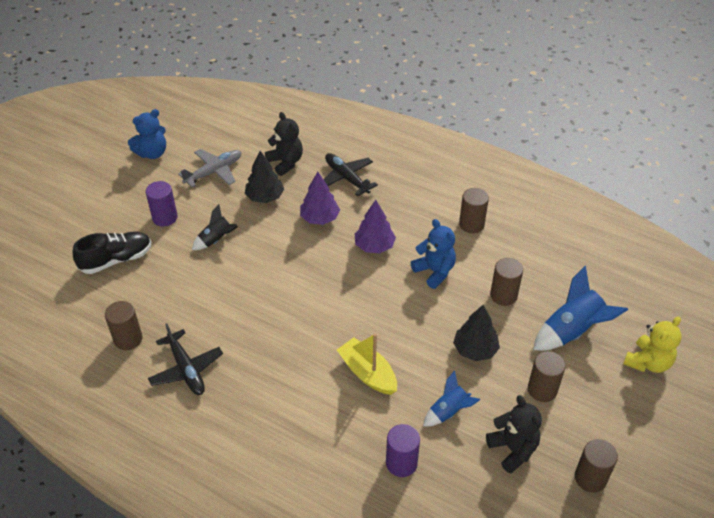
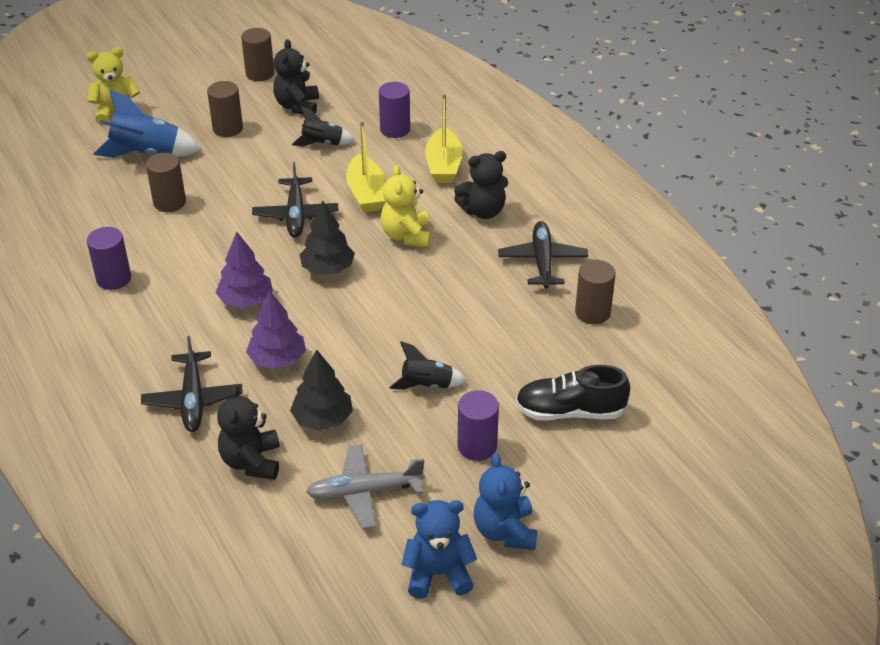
camera: 150 degrees left, 5 degrees down
blue teddy bear [411,219,456,289] -> blue teddy bear moved to [474,453,537,550]
blue rocket [423,371,480,426] -> black rocket [292,106,355,147]
black tree [453,305,500,361] -> black tree moved to [299,200,355,275]
brown cylinder [459,188,489,233] -> purple cylinder [87,227,131,290]
none -> black plane [252,162,338,238]
none -> yellow teddy bear [380,165,431,247]
none -> yellow boat [425,93,463,183]
none -> black teddy bear [454,151,508,219]

